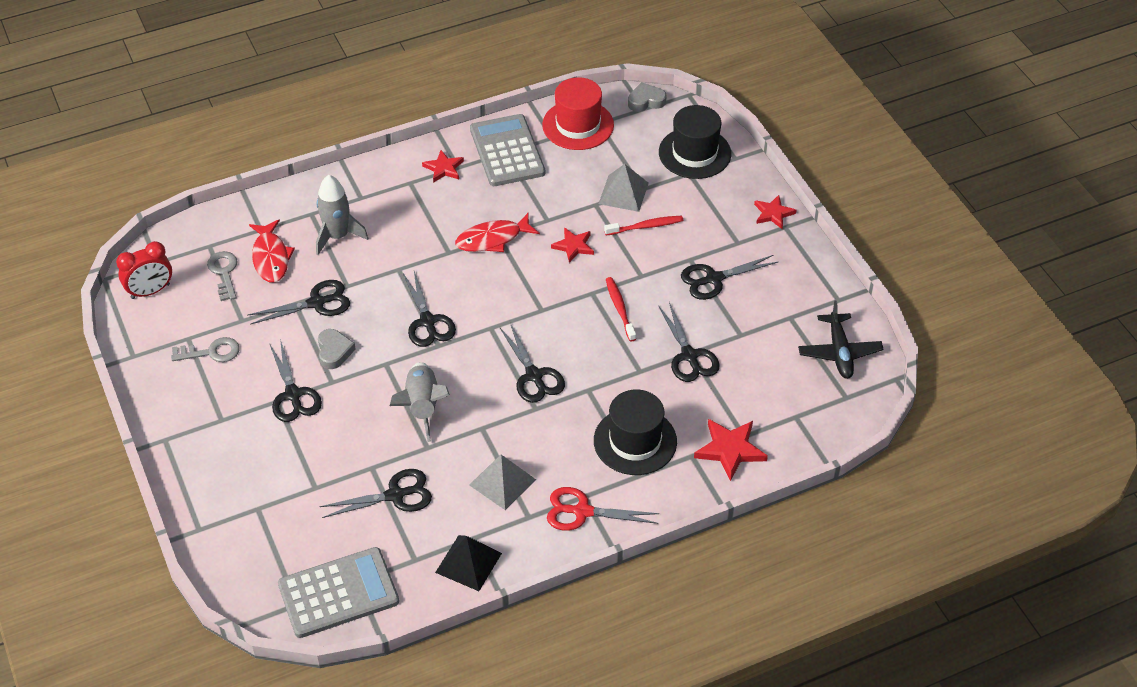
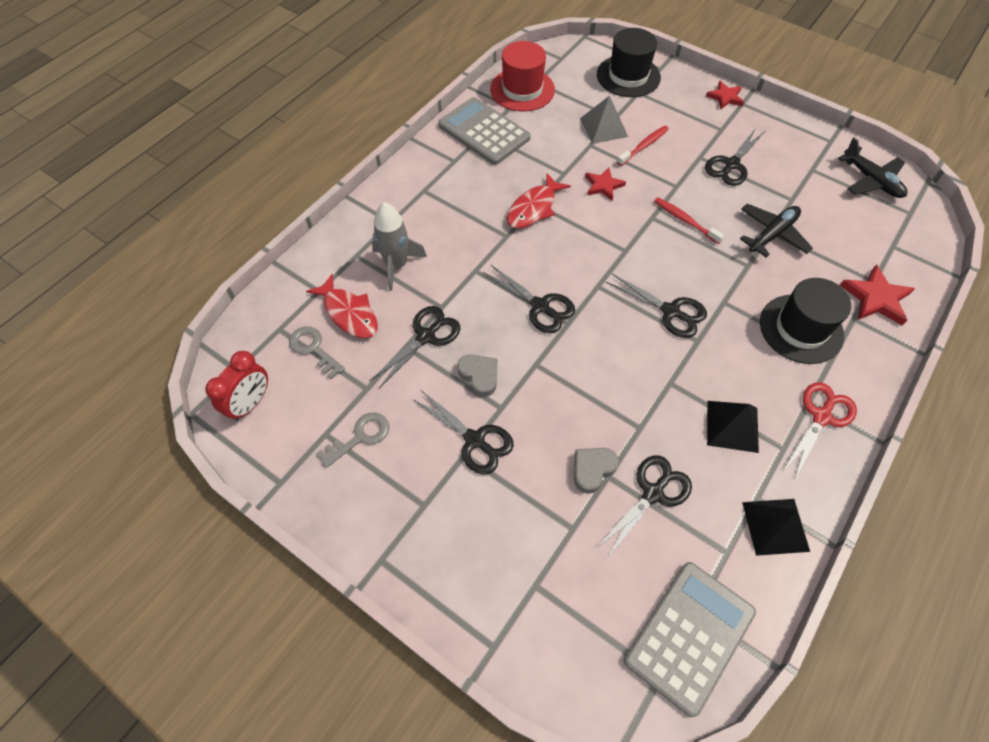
camera: 30 degrees left, 10 degrees up
grey rocket [390,362,450,442] -> none
red star [422,150,464,183] -> none
grey pyramid [470,455,536,510] -> black pyramid [707,401,759,453]
red scissors [547,487,659,531] -> red scissors turned 150 degrees clockwise [784,382,857,480]
grey heart [628,82,667,112] -> grey heart moved to [574,448,619,494]
black scissors [658,302,719,382] -> black plane [740,204,813,257]

